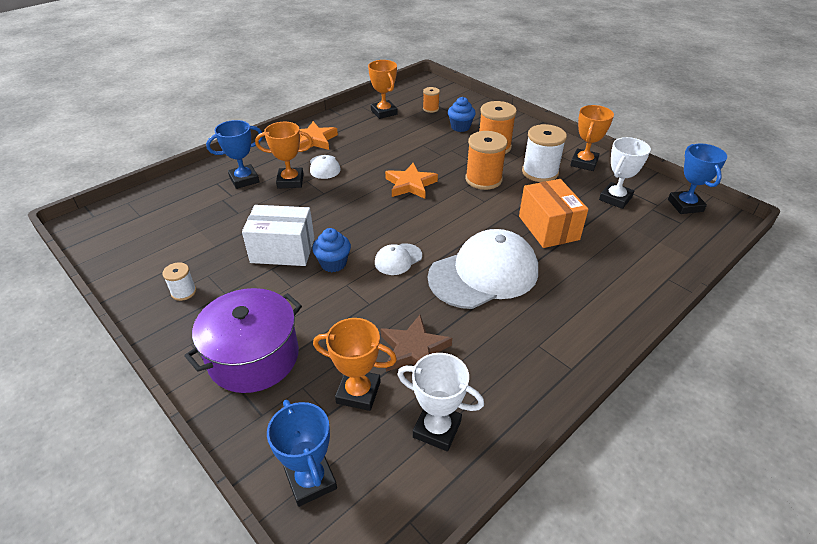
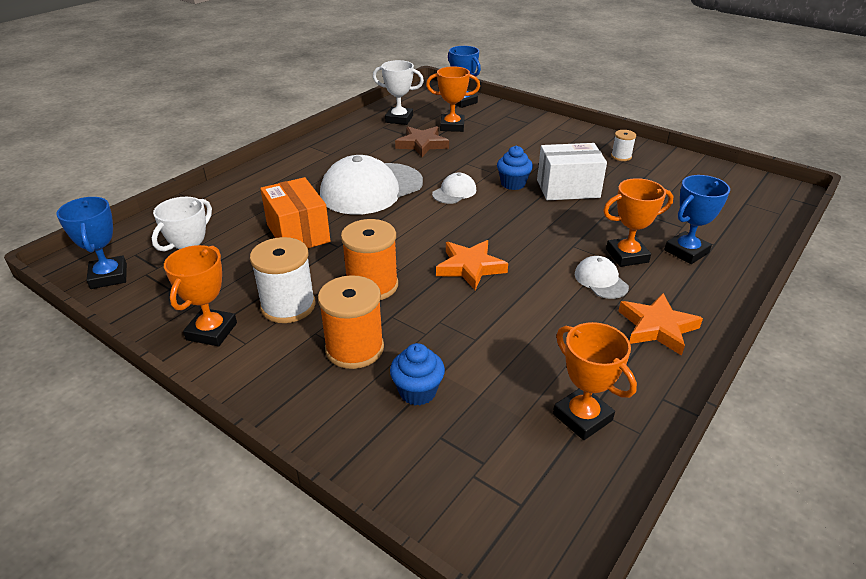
camera: 170 degrees right, 5 degrees down
purple pot [184,288,302,393] -> none
orange spool [423,87,440,113] -> none

